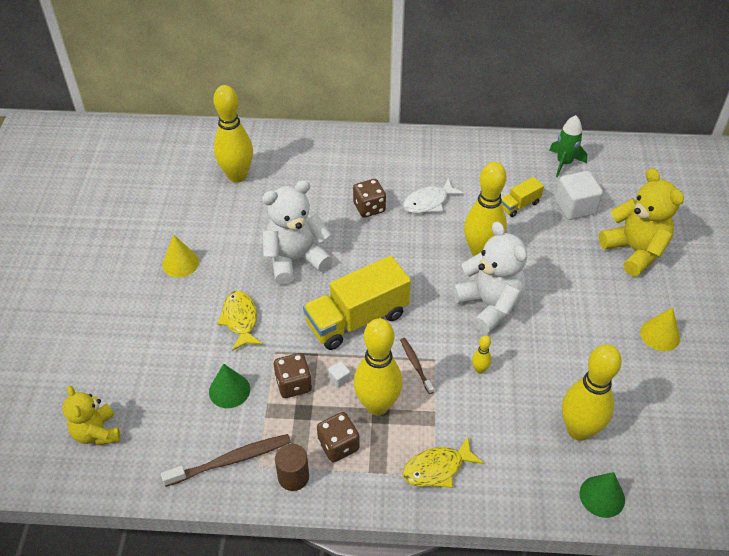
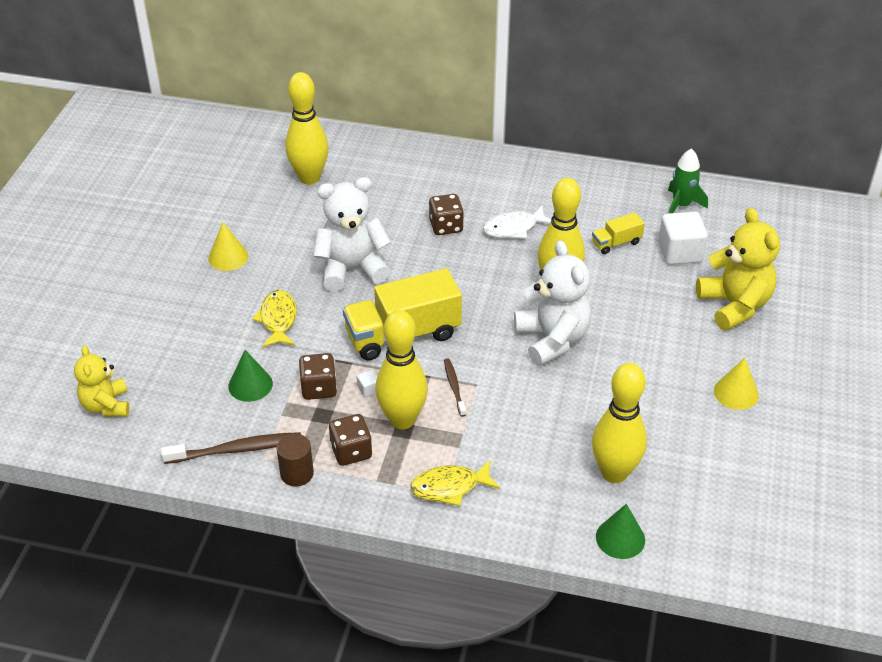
camera: 10 degrees right, 5 degrees down
yellow bowling pin [472,335,492,374] -> none

